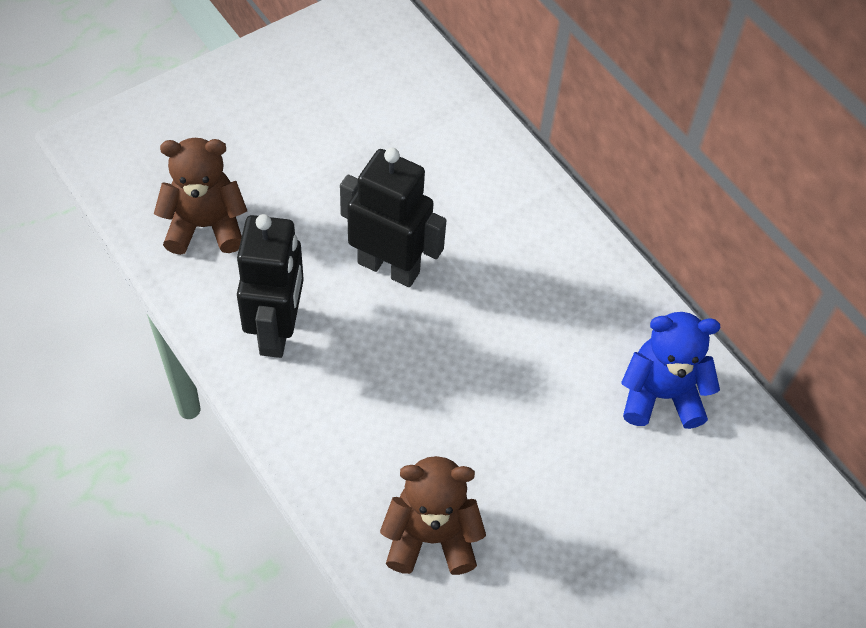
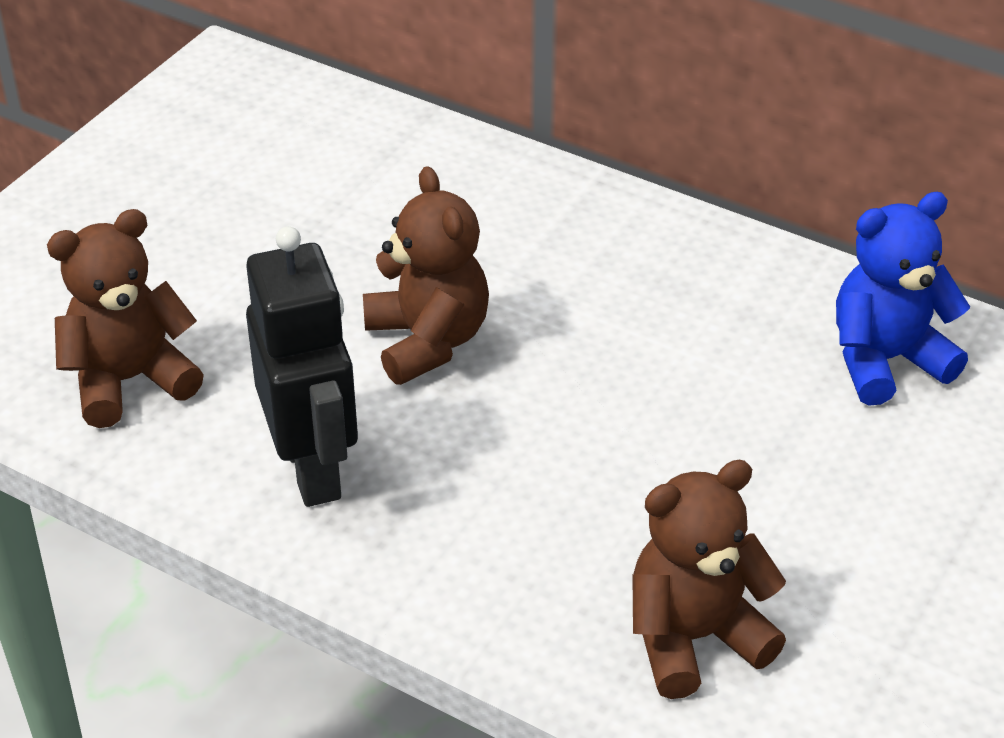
camera: 20 degrees left, 15 degrees down
black robot [340,148,447,287] -> brown teddy bear [363,166,489,385]

